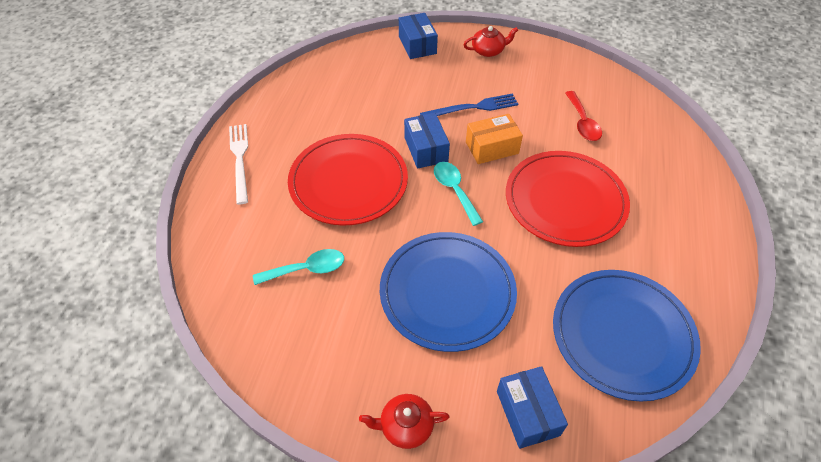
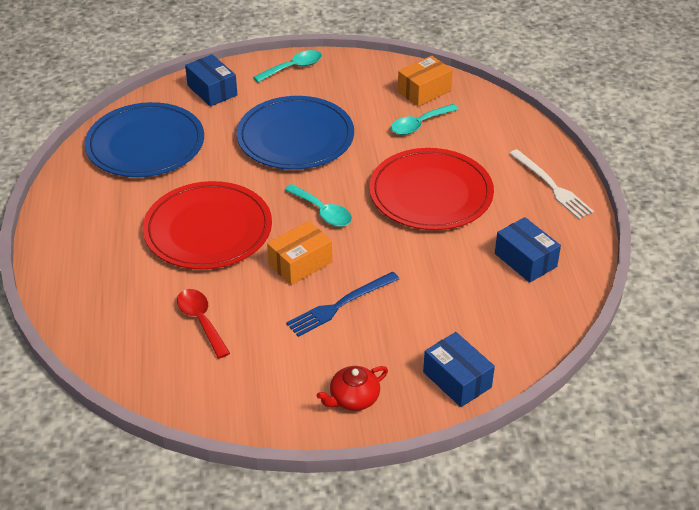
camera: 160 degrees right, 10 degrees down
red teapot [359,394,449,449] -> turquoise spoon [253,50,322,82]
blue box [404,113,450,169] -> blue box moved to [495,217,561,283]
none -> orange box [398,56,453,107]

